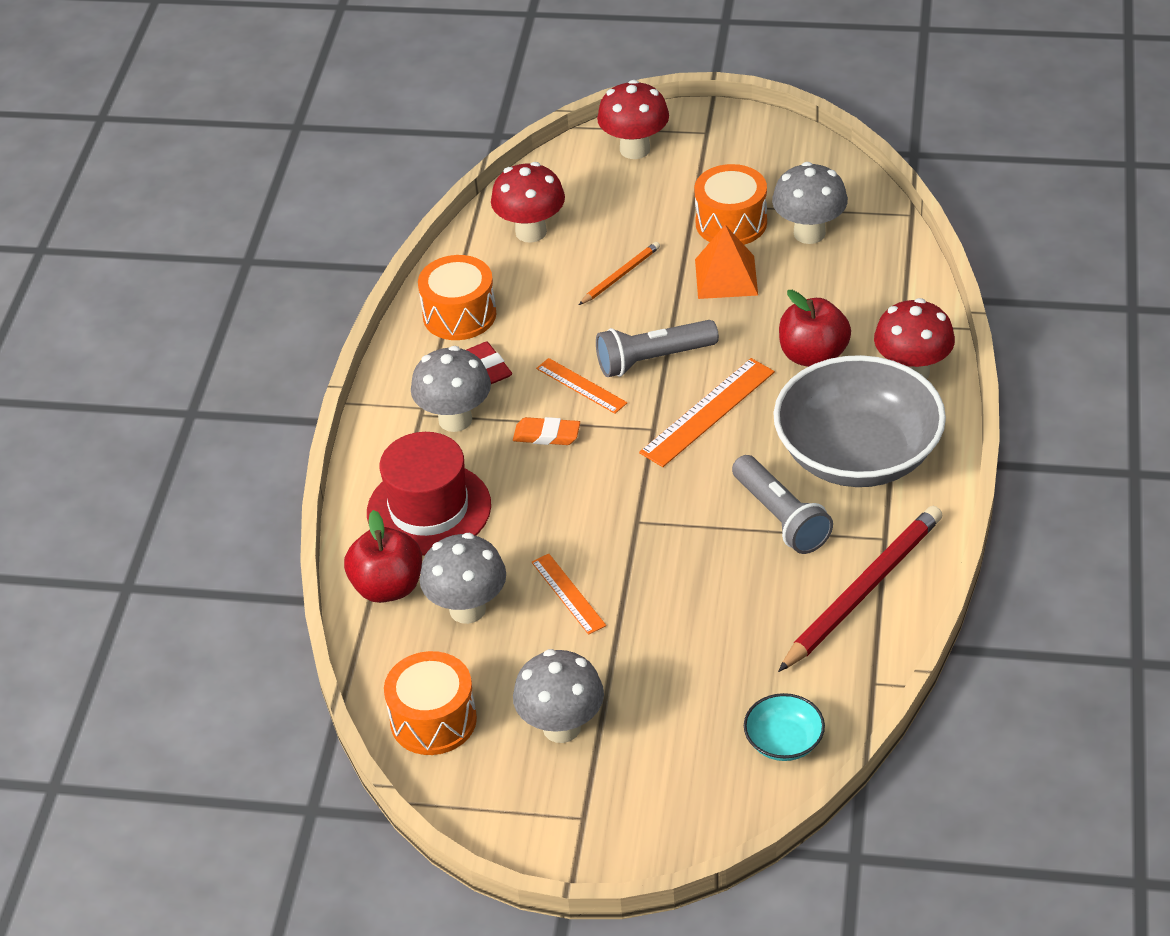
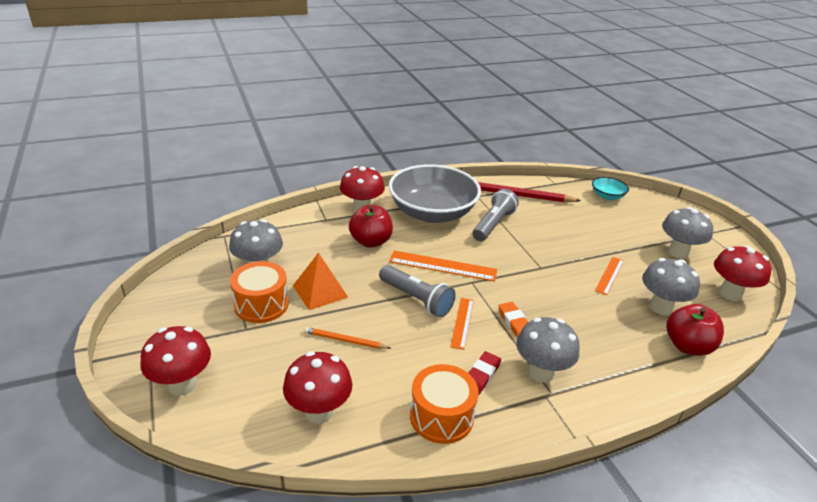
camera: 125 degrees left, 10 degrees down
red hat [367,432,491,555] -> none
orange drum [384,651,477,755] -> red mushroom [714,246,771,301]

